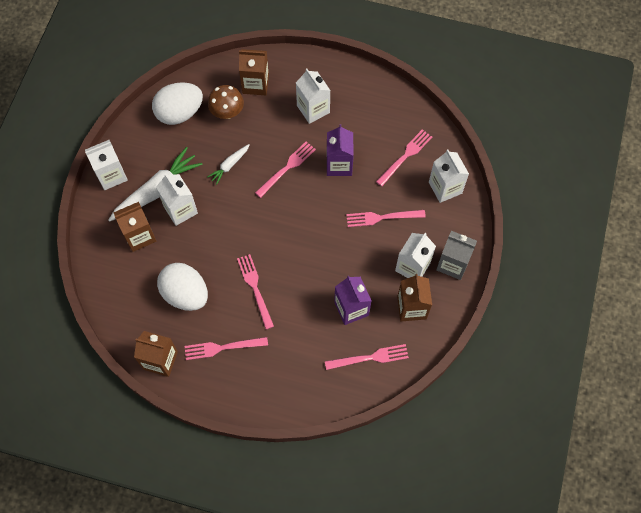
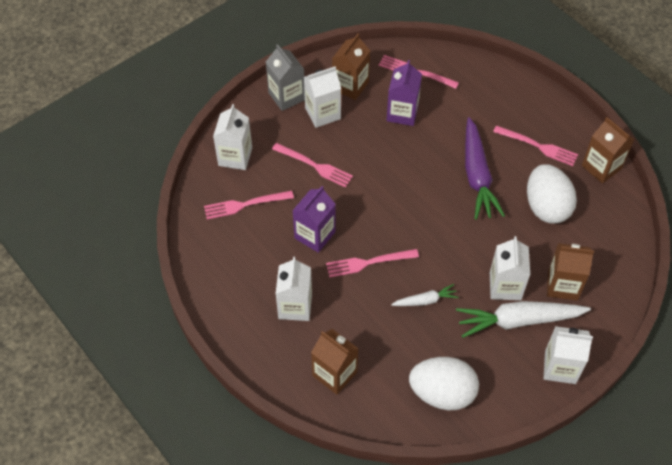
camera: 145 degrees left, 10 degrees down
brown mushroom [208,85,244,119] -> none
pink fork [237,254,274,329] -> purple carrot [465,117,505,220]

